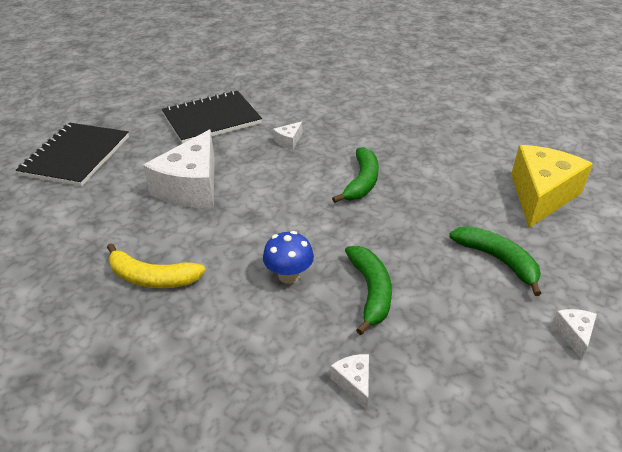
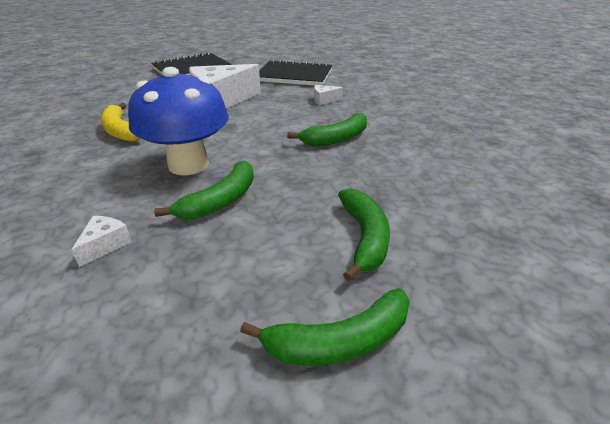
camera: 40 degrees right, 5 degrees down
blue mushroom [263,231,314,284] -> blue mushroom [128,67,229,175], size x1.96
yellow cheese [511,145,593,228] -> none
white cheese [552,309,597,360] -> green banana [240,288,410,365]

